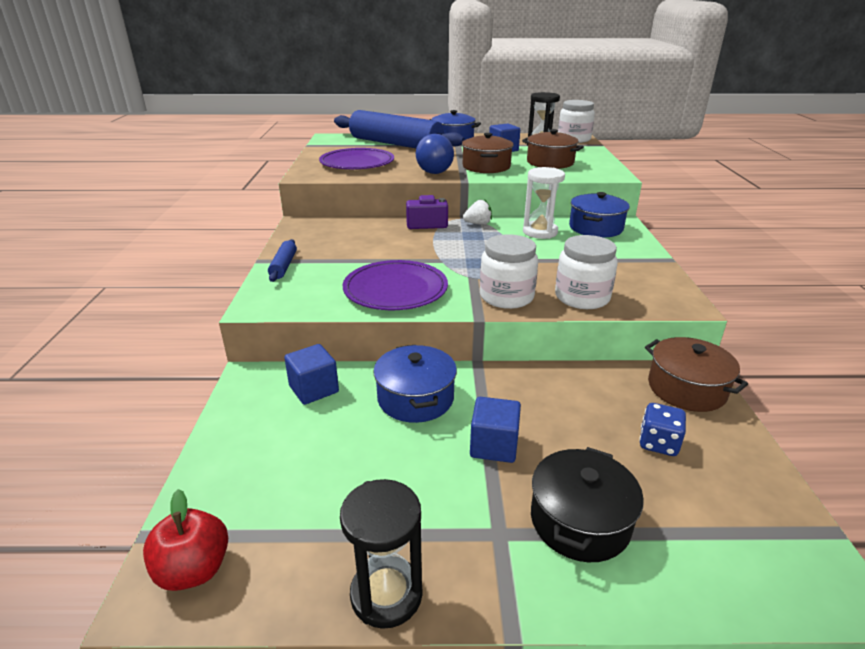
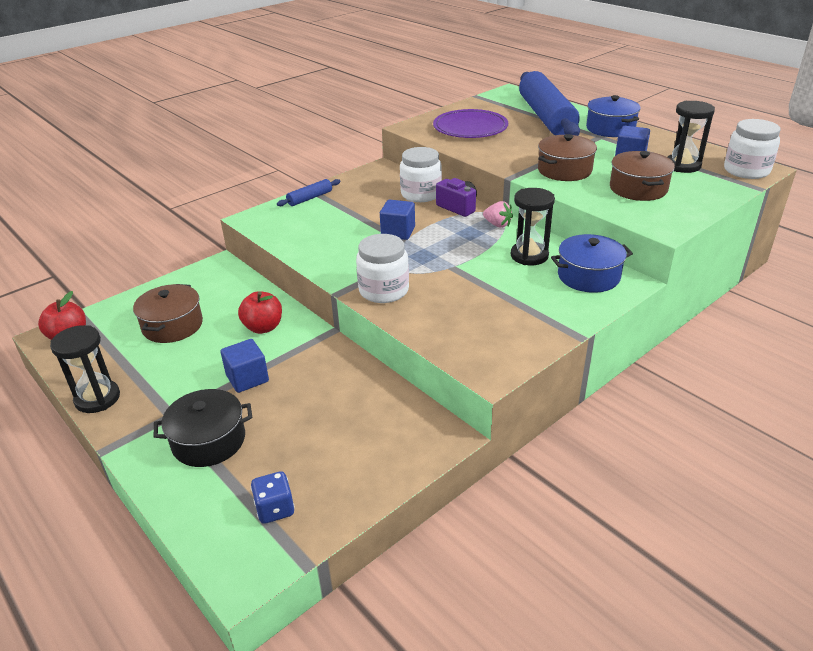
camera: 50 degrees right, 5 degrees up
blue cube [284,344,339,405] -> blue cube moved to [380,200,415,240]
purple plate [343,260,448,310] -> none
blue pot [373,345,457,423] -> red apple [238,291,282,334]
blue ball [416,134,454,174] -> none
white strawberry [463,199,492,225] -> pink strawberry [483,201,513,228]
white hourglass [523,167,565,239] -> black hourglass [511,188,555,265]
white jar [555,235,618,309] -> white jar moved to [400,147,442,202]
blue dice [639,403,686,456] -> blue dice moved to [251,471,295,524]
brown pot [645,337,748,412] -> brown pot moved to [133,284,203,343]

